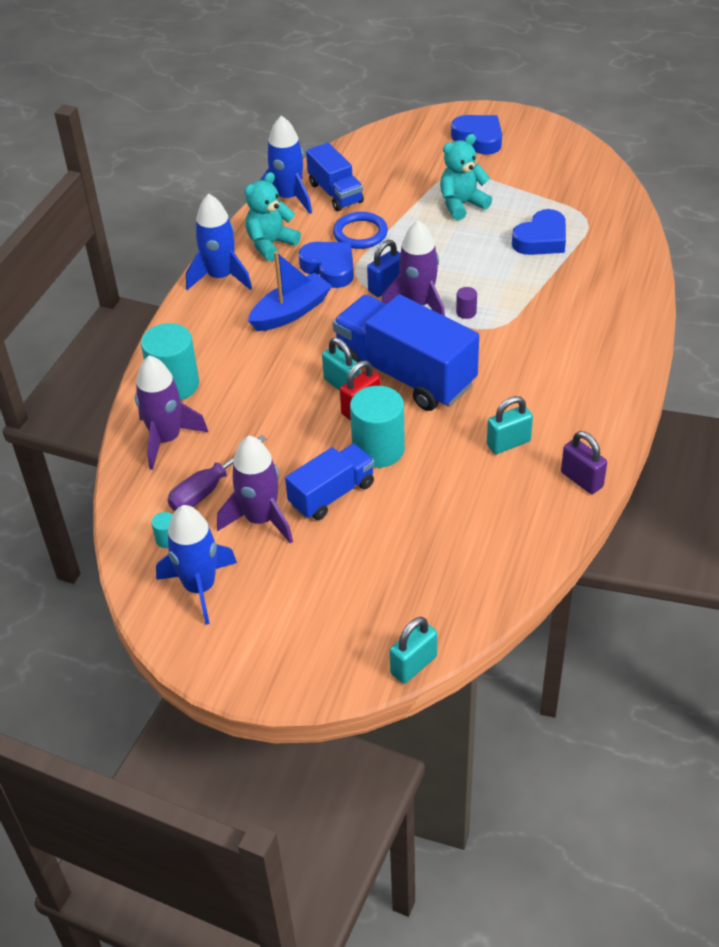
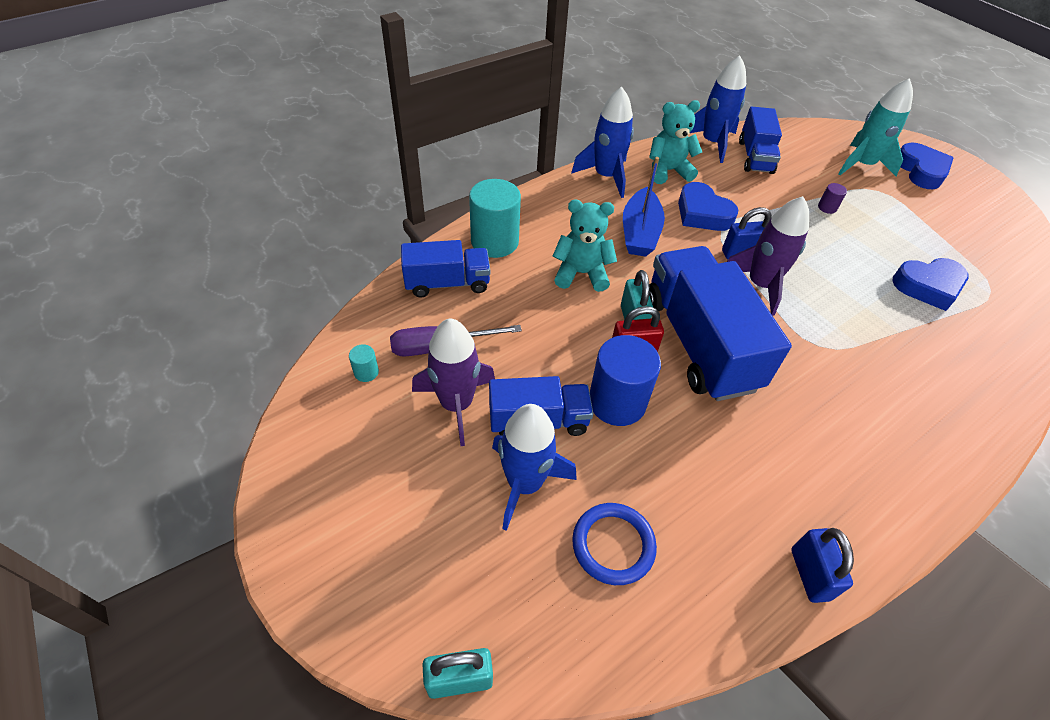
camera: 30 degrees right, 5 degrees up
purple rocket [135,355,208,470] -> blue truck [401,240,490,297]
blue rocket [156,505,237,625] -> blue rocket moved to [492,404,577,531]
blue boat [248,251,332,331] -> blue boat turned 105 degrees clockwise [623,157,665,257]
blue heart [299,242,354,288] -> blue heart turned 150 degrees clockwise [678,182,738,231]
blue ring [333,212,388,249] -> blue ring moved to [572,503,657,585]
turquoise cylinder [350,386,405,468] -> blue cylinder [590,335,661,426]
turquoise teddy bear [440,134,492,220] -> turquoise teddy bear moved to [553,200,617,292]
purple cylinder [456,287,477,319] -> purple cylinder moved to [818,183,847,214]
turquoise padlock [487,396,533,454] -> none
purple padlock [561,431,607,494] -> blue padlock [791,528,854,603]
none -> turquoise rocket [838,78,913,176]

